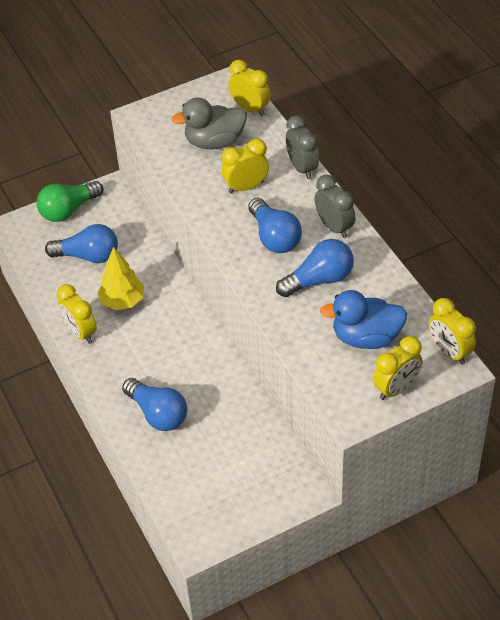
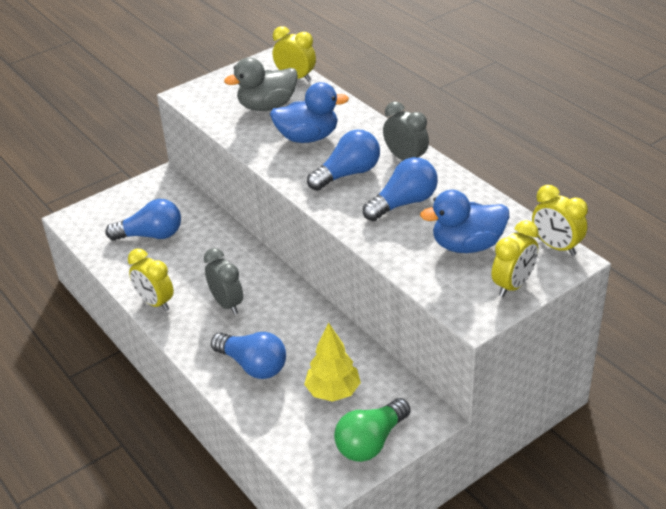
camera: 10 degrees left, 10 degrees down
green light bulb [37,181,103,222] -> green light bulb moved to [334,398,411,462]
yellow tree [97,247,144,310] -> yellow tree moved to [304,323,361,402]
yellow clock [221,139,269,194] -> blue duck [270,82,349,143]
blue light bulb [248,198,302,253] -> blue light bulb turned 90 degrees counterclockwise [307,130,380,191]
grey clock [286,115,319,179] -> grey clock moved to [204,248,243,315]

